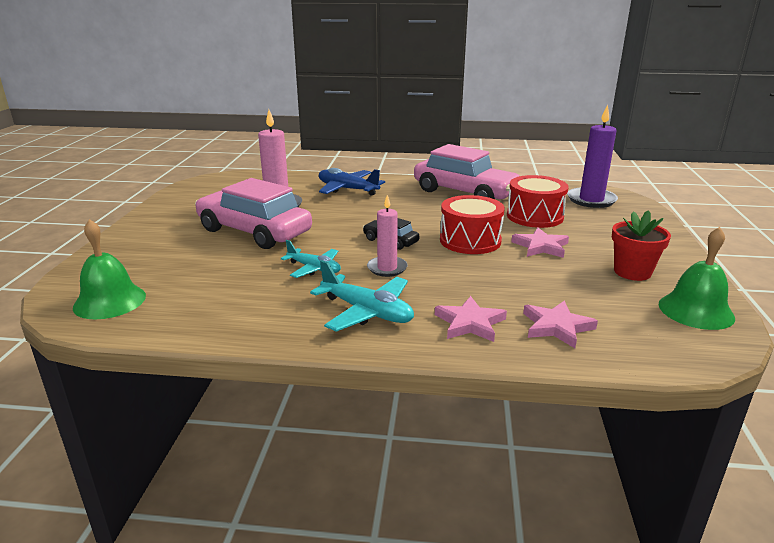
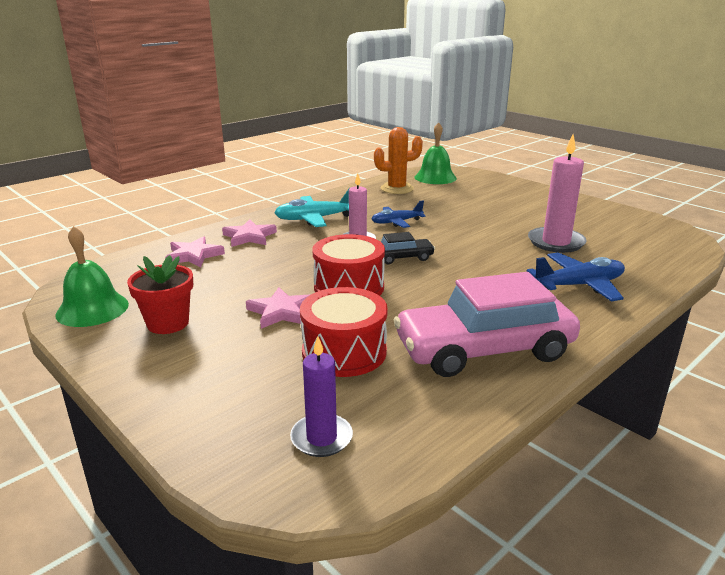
camera: 130 degrees right, 0 degrees up
pink car [195,178,312,249] -> none
turquoise plane [281,240,341,278] -> blue plane [372,201,426,228]
purple candle [567,105,618,208] -> purple candle [290,336,353,457], size x0.65
none -> orange cactus [374,127,423,194]

